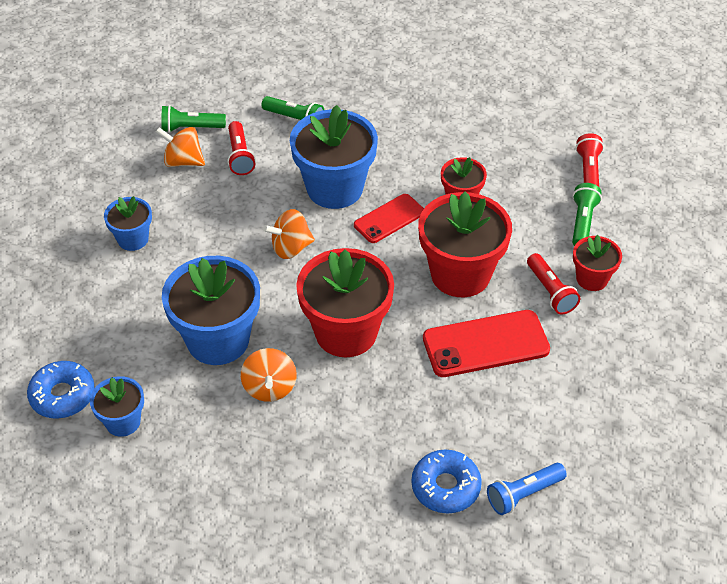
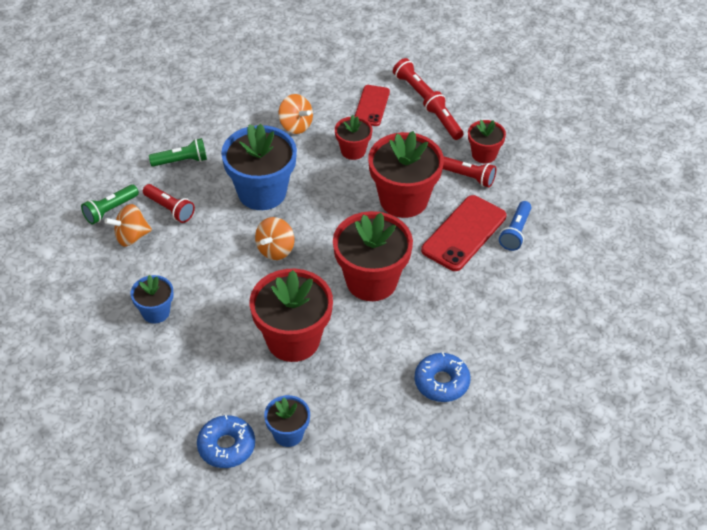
camera: 40 degrees left, 0 degrees up
blue flower pot [162,256,260,365] -> red flower pot [250,269,333,362]
orange spinning top [241,348,297,402] -> orange spinning top moved to [279,94,313,134]
red phone [354,194,424,243] -> red phone moved to [355,85,390,126]
blue donut [411,449,482,513] -> blue donut moved to [414,353,471,402]
blue flashlight [487,463,567,515] -> blue flashlight moved to [499,201,531,251]
green flashlight [572,183,602,246] -> red flashlight [423,91,463,140]

